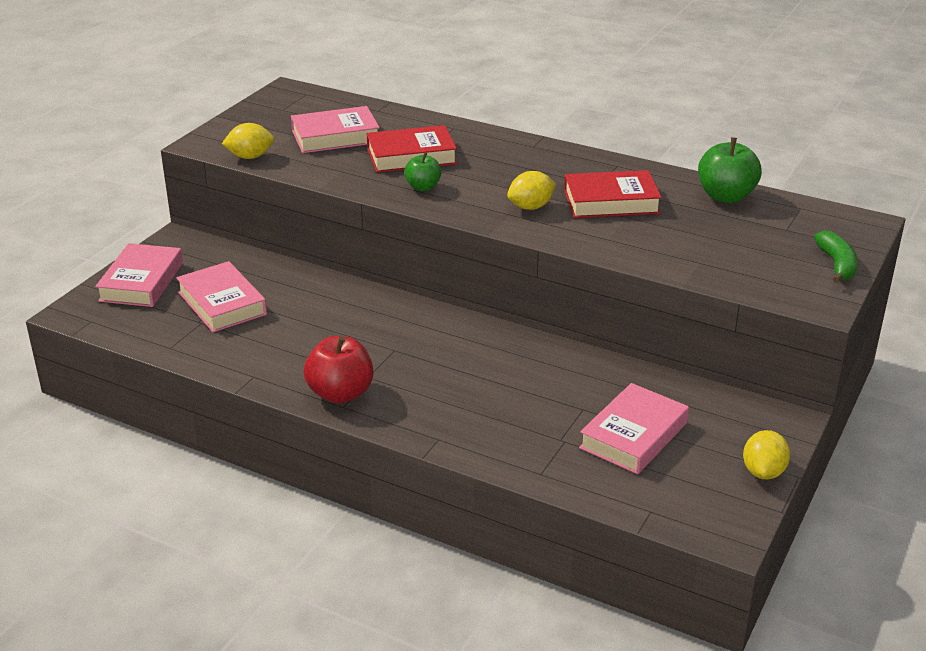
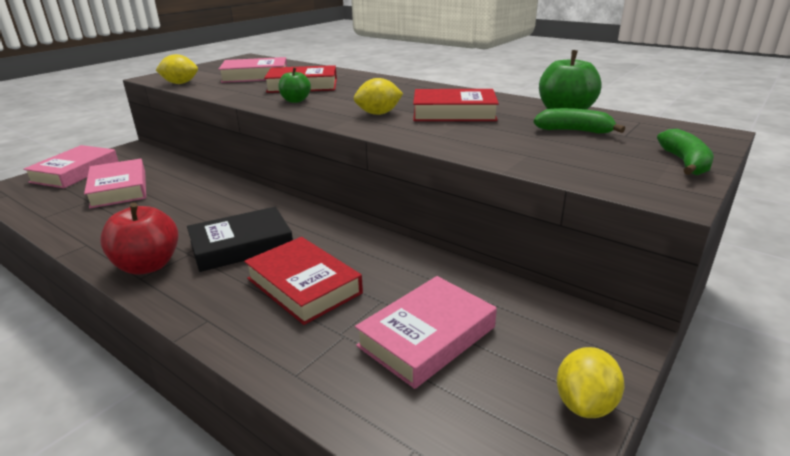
camera: 10 degrees right, 5 degrees down
none -> black book [187,207,293,272]
none -> red book [244,237,363,325]
none -> green banana [534,108,625,133]

